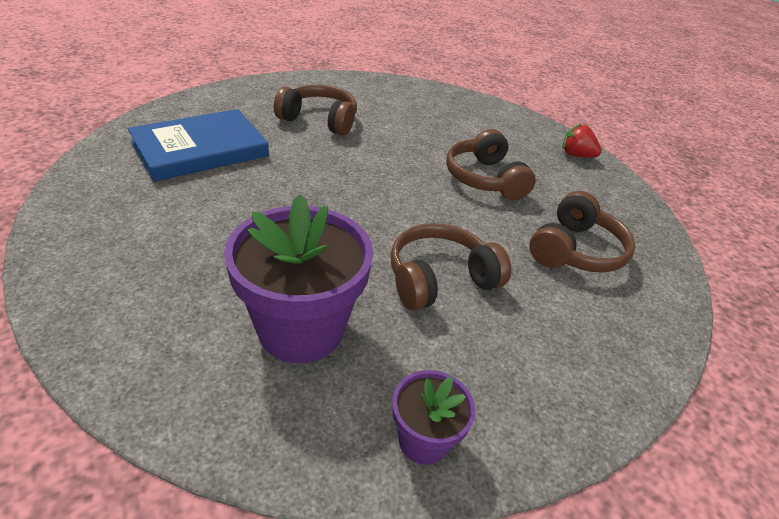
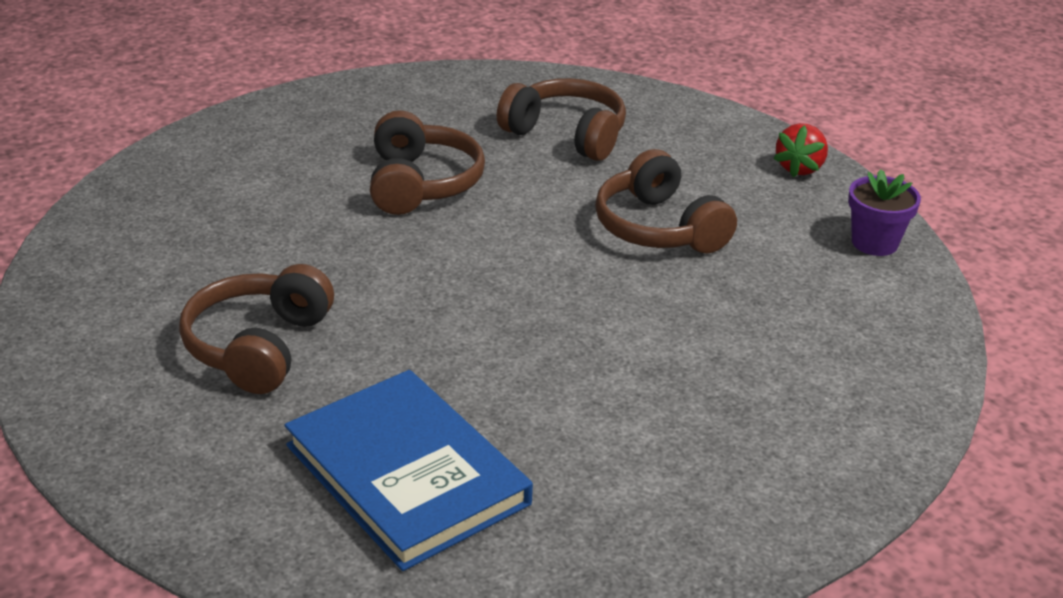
camera: 90 degrees left, 5 degrees down
purple flower pot [224,194,374,363] -> none
brown headphones [446,129,536,200] -> brown headphones turned 75 degrees counterclockwise [370,110,485,215]
red strawberry [562,123,602,157] -> red strawberry moved to [773,123,828,177]

